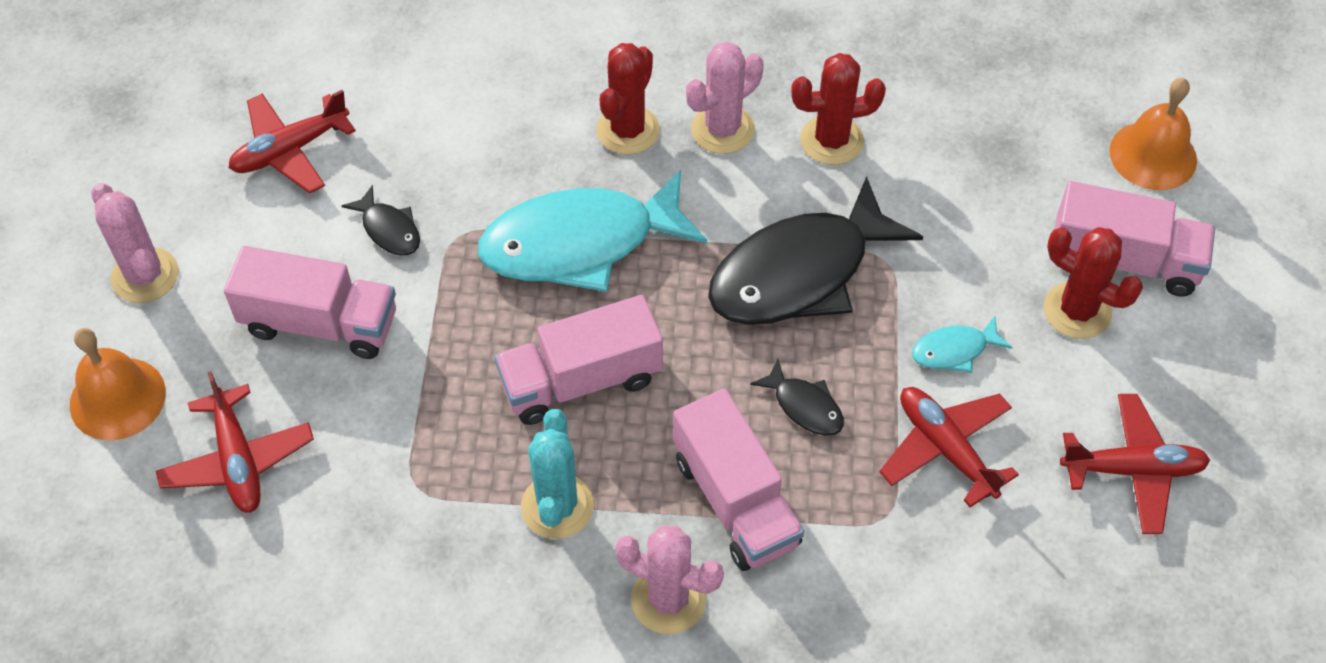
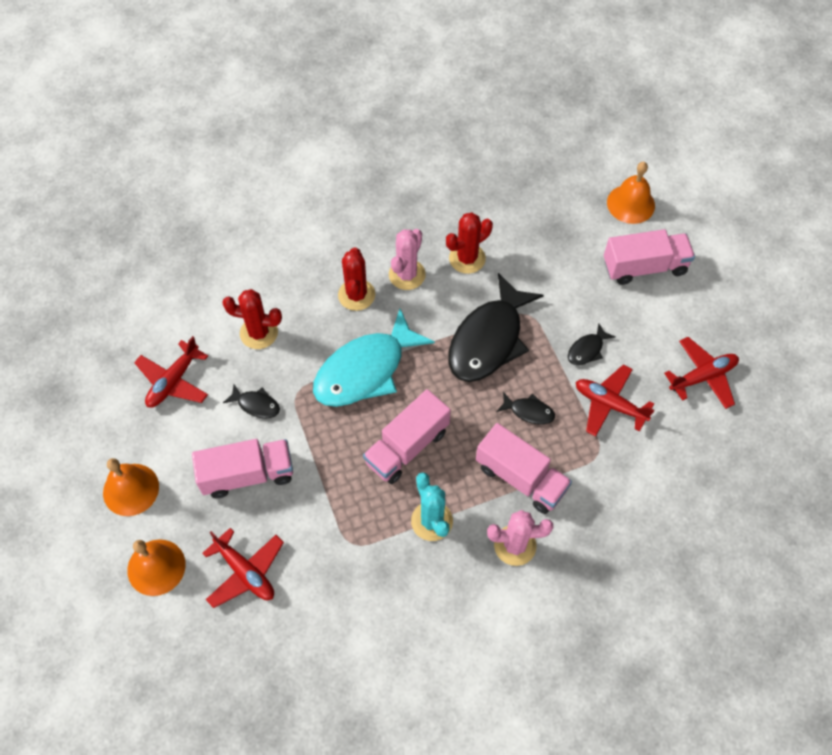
camera: 25 degrees left, 5 degrees up
pink cactus [91,183,179,303] -> orange bell [103,458,159,516]
turquoise fish [912,316,1013,373] -> black fish [568,323,616,365]
red cactus [1043,227,1143,339] -> red cactus moved to [222,289,282,349]

